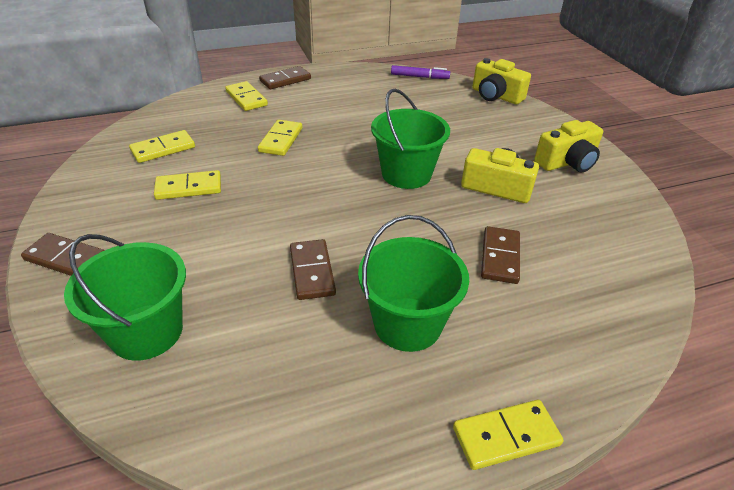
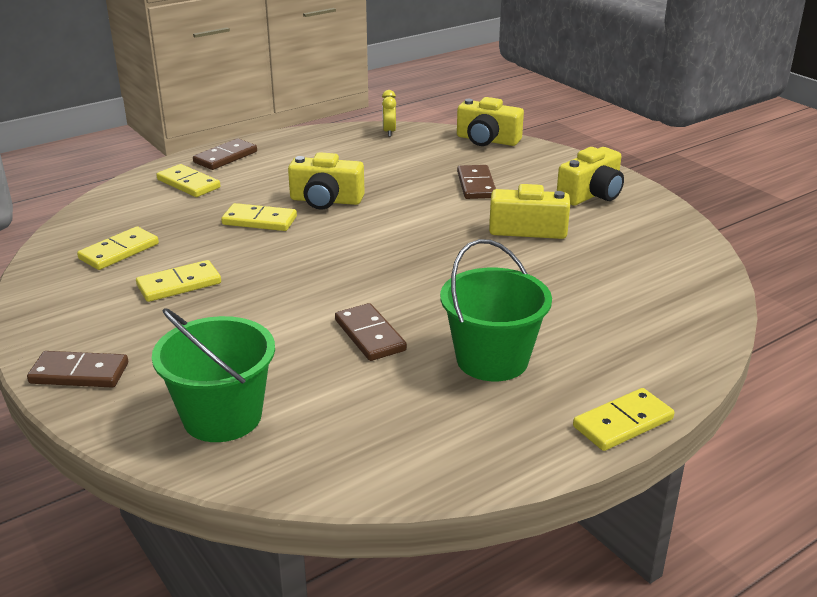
camera: 15 degrees left, 10 degrees down
yellow domino [258,120,302,156] -> yellow domino turned 75 degrees counterclockwise [221,203,297,231]
green bucket [371,89,450,189] -> none
purple marker [391,65,450,79] -> yellow clock [382,90,396,137]
brown domino [481,226,520,284] -> brown domino moved to [457,165,496,199]
none -> yellow camera [288,152,365,209]

